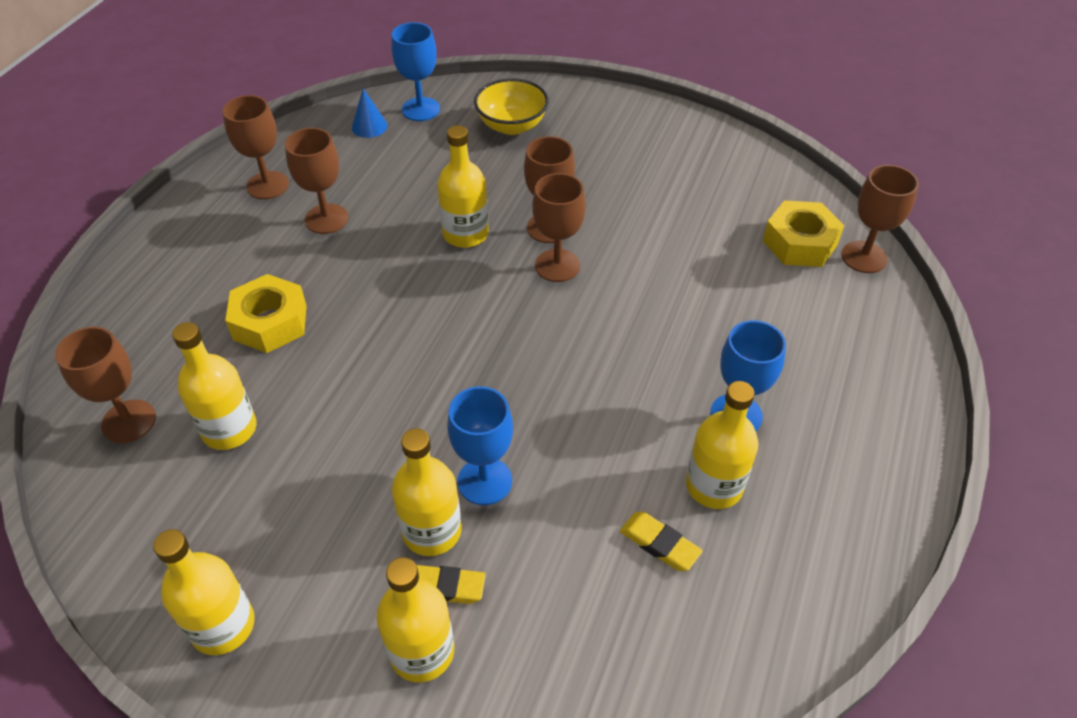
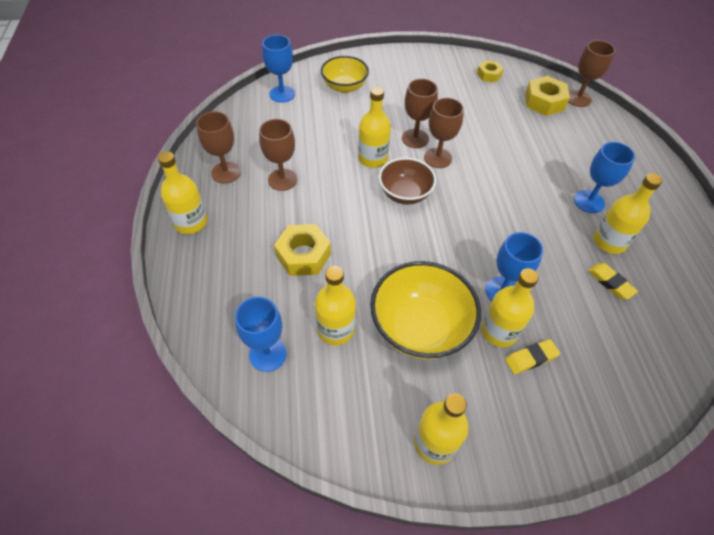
camera: 30 degrees left, 5 degrees up
brown goblet [55,327,156,443] -> blue goblet [235,297,287,372]
blue cone [352,89,388,138] -> none
yellow bottle [377,557,454,682] -> yellow bottle moved to [158,151,207,234]
yellow eraser [620,512,702,571] -> yellow eraser turned 45 degrees clockwise [588,263,638,299]
none -> yellow bowl [370,261,481,360]
none -> brown bowl [379,158,436,204]
none -> yellow nut [477,60,504,82]

